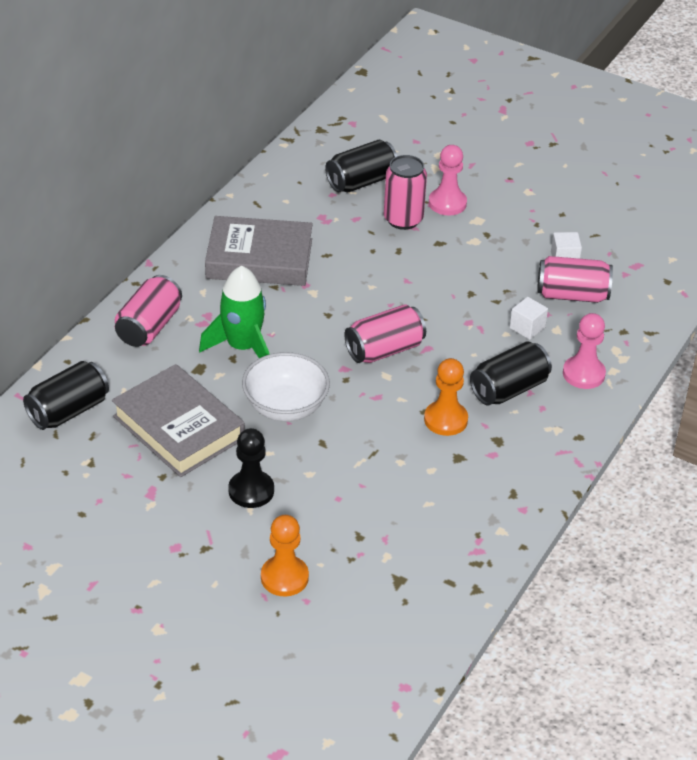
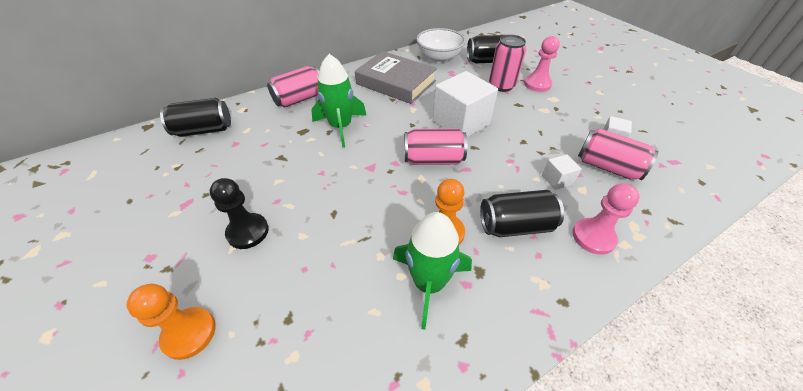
camera: 30 degrees right, 5 degrees up
grey book [112,364,245,477] -> none
white bowl [242,352,330,422] -> white bowl moved to [416,28,466,63]
none -> green rocket [393,212,472,330]
none -> white cube [433,71,498,138]

